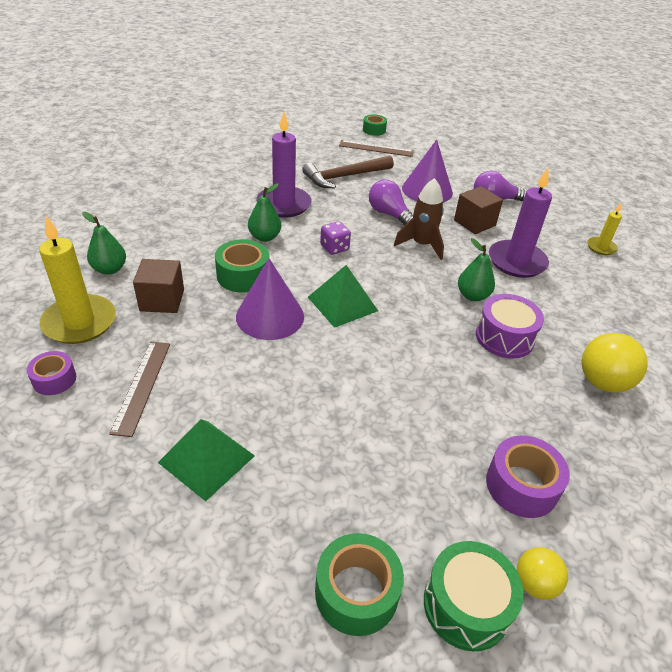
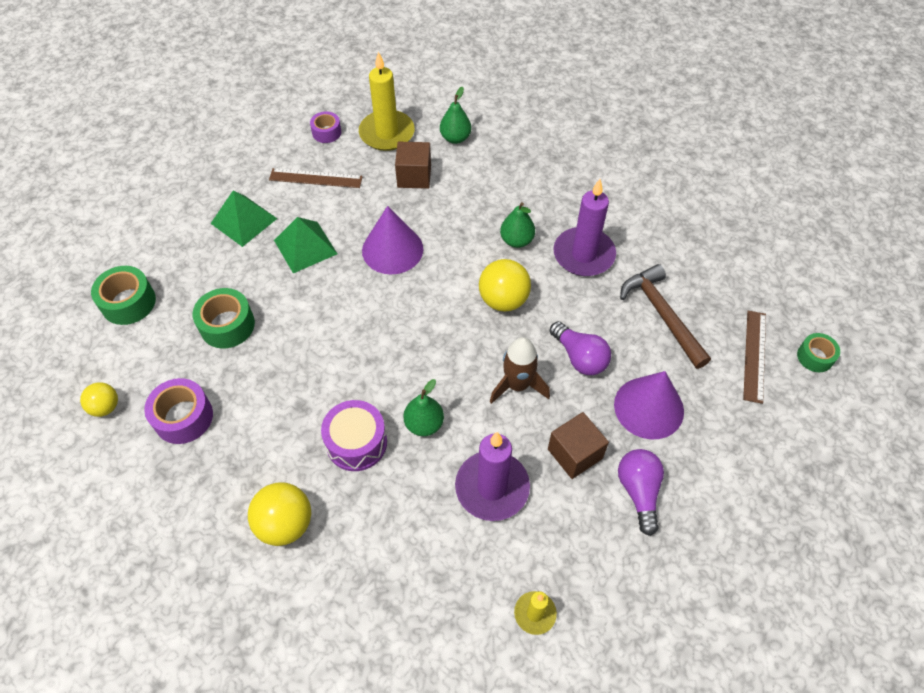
camera: 95 degrees right, 15 degrees up
green tape [215,239,269,293] -> green tape moved to [192,288,255,348]
green pyramid [308,265,378,328] -> green pyramid moved to [274,217,337,273]
purple dice [320,221,351,255] -> yellow ball [479,259,531,312]
purple light bulb [369,180,413,225] -> purple light bulb turned 90 degrees clockwise [550,321,611,375]
green drum [424,541,524,652] -> none

